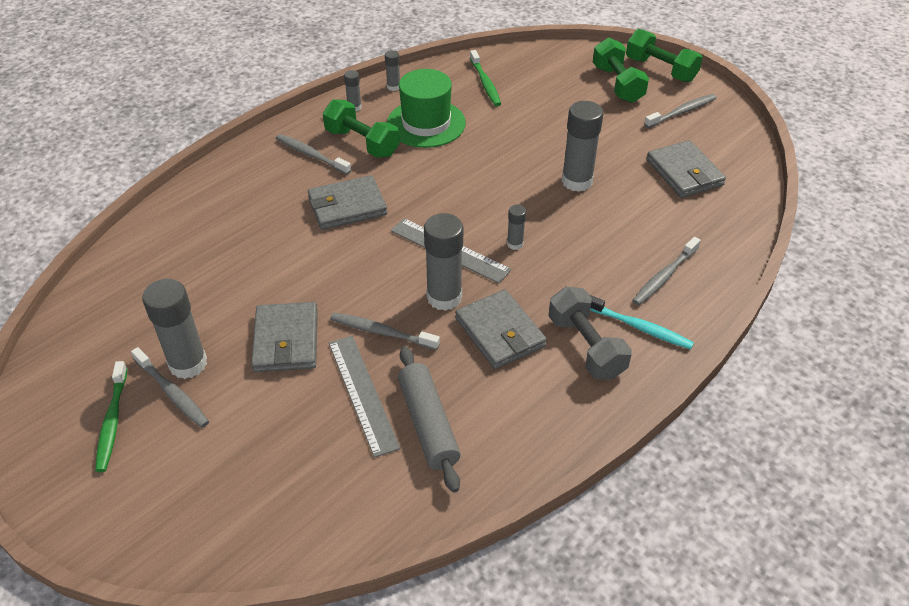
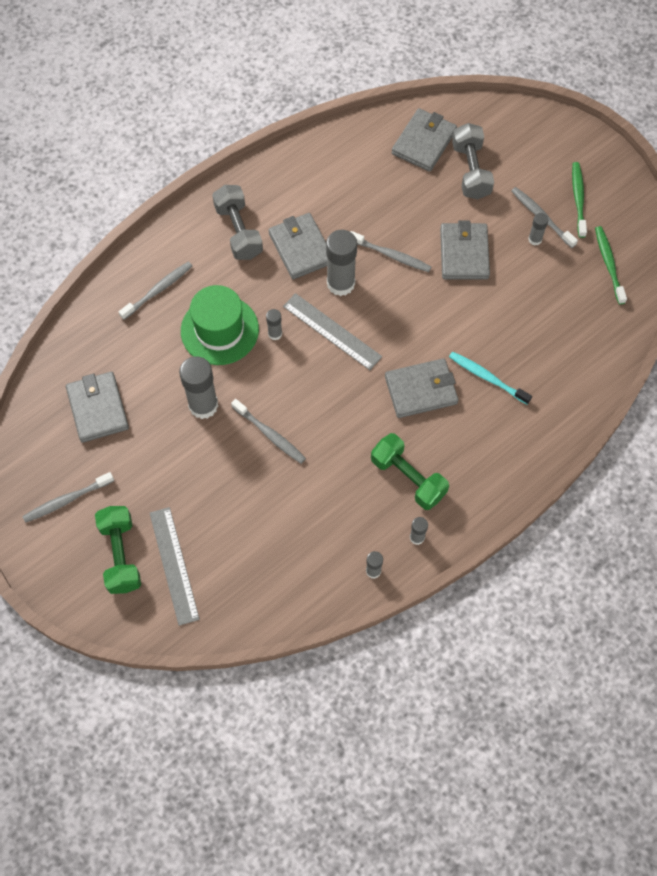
camera: 175 degrees left, 20 degrees up
grey glue stick [142,279,207,379] -> grey glue stick [528,213,548,245], size x0.49
grey toothbrush [276,134,351,175] -> grey toothbrush moved to [231,399,306,464]
grey ruler [329,336,400,458] -> grey ruler moved to [150,507,200,626]
green hat [387,69,466,148] -> green hat moved to [181,285,259,365]
grey rolling pin [398,346,460,493] -> none
green toothbrush [470,50,501,106] -> green toothbrush moved to [595,226,627,305]
turquoise toothbrush [590,295,694,350] -> turquoise toothbrush moved to [449,351,532,404]
green dumbbell [626,29,703,82] -> none
none -> grey wallet [391,108,457,172]
none -> grey dumbbell [452,123,494,200]

